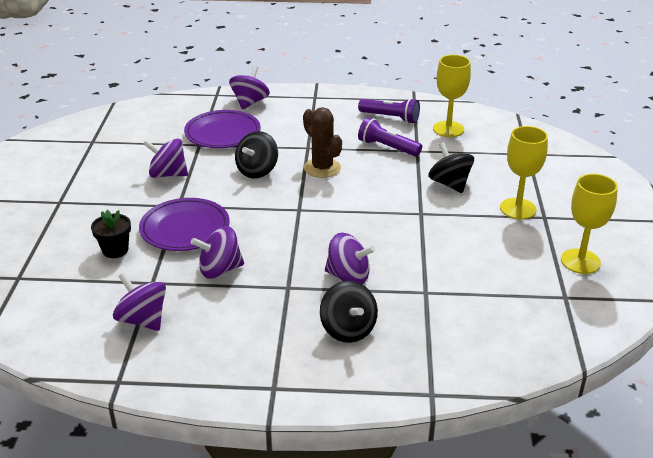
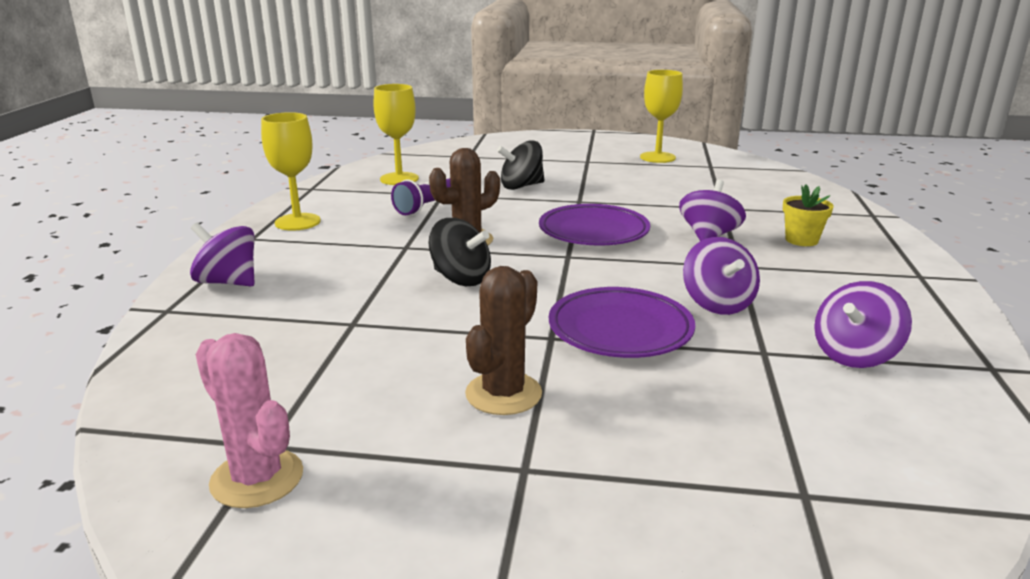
camera: 85 degrees left, 10 degrees down
black flower pot [91,210,131,258] -> none
purple spinning top [143,138,188,178] -> none
purple plate [184,110,261,148] -> purple plate moved to [539,204,650,246]
black spinning top [320,281,378,343] -> yellow flower pot [783,184,834,246]
purple flashlight [358,98,420,124] -> none
yellow goblet [500,126,548,219] -> yellow goblet moved to [261,112,321,231]
none -> pink cactus [196,333,303,508]
none -> brown cactus [465,266,542,415]

